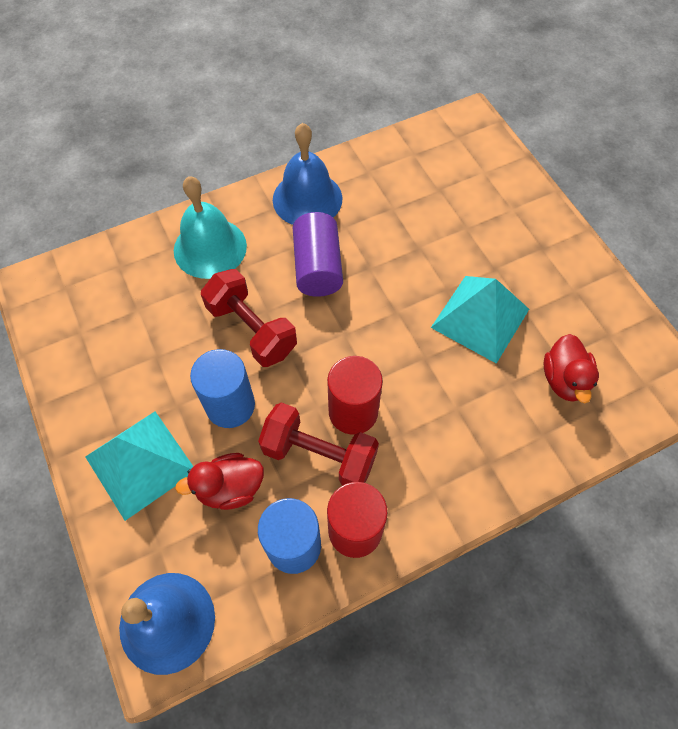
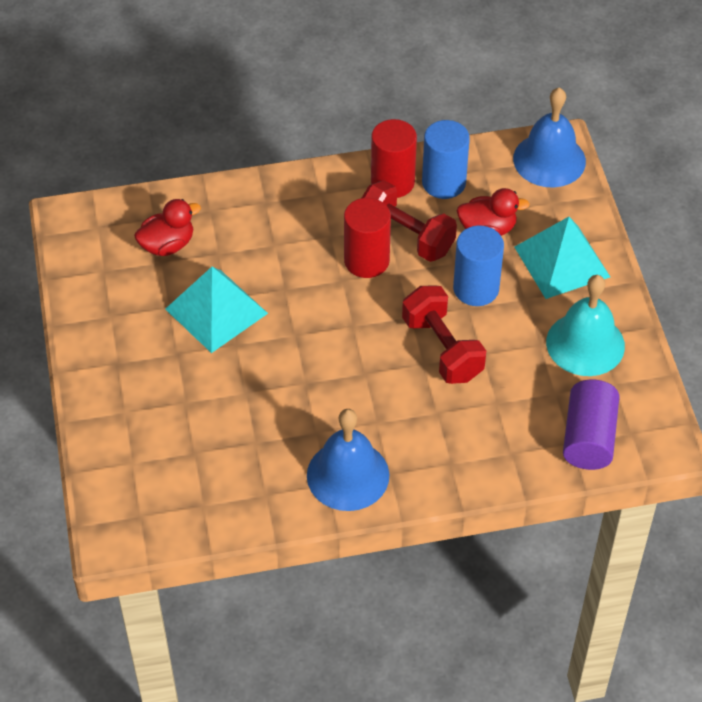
camera: 165 degrees left, 10 degrees down
turquoise bell [174,176,247,279] -> turquoise bell moved to [546,275,625,376]
purple cylinder [292,212,343,297] -> purple cylinder moved to [563,380,619,470]
red duck [544,334,599,403] -> red duck turned 45 degrees clockwise [134,199,201,256]

